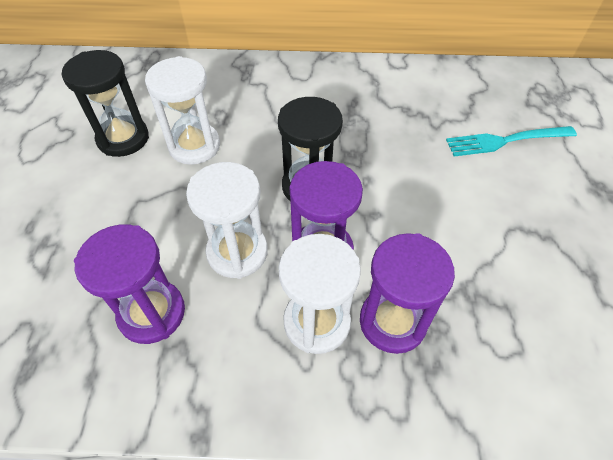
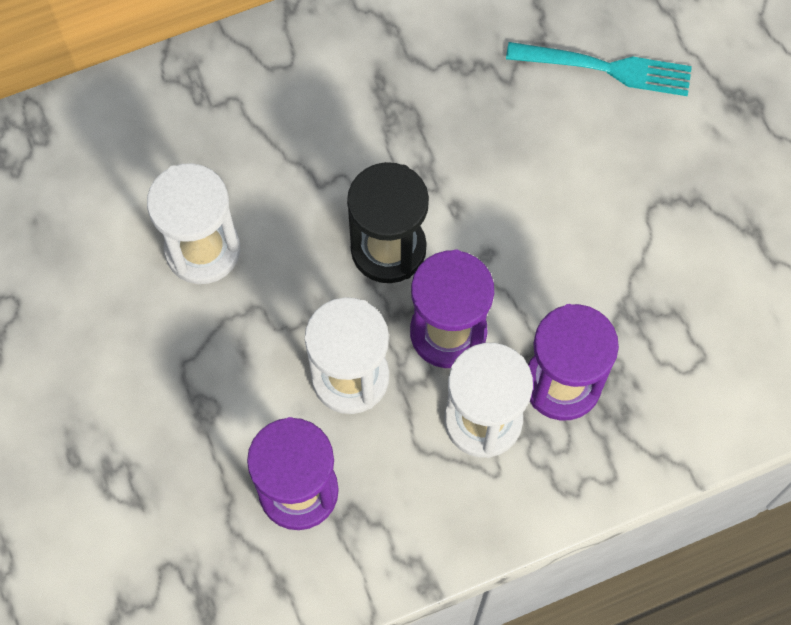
camera: 25 degrees left, 15 degrees up
black hourglass [62,50,149,157] -> none
turquoise fork [446,126,577,157] -> turquoise fork turned 135 degrees counterclockwise [506,42,692,96]

